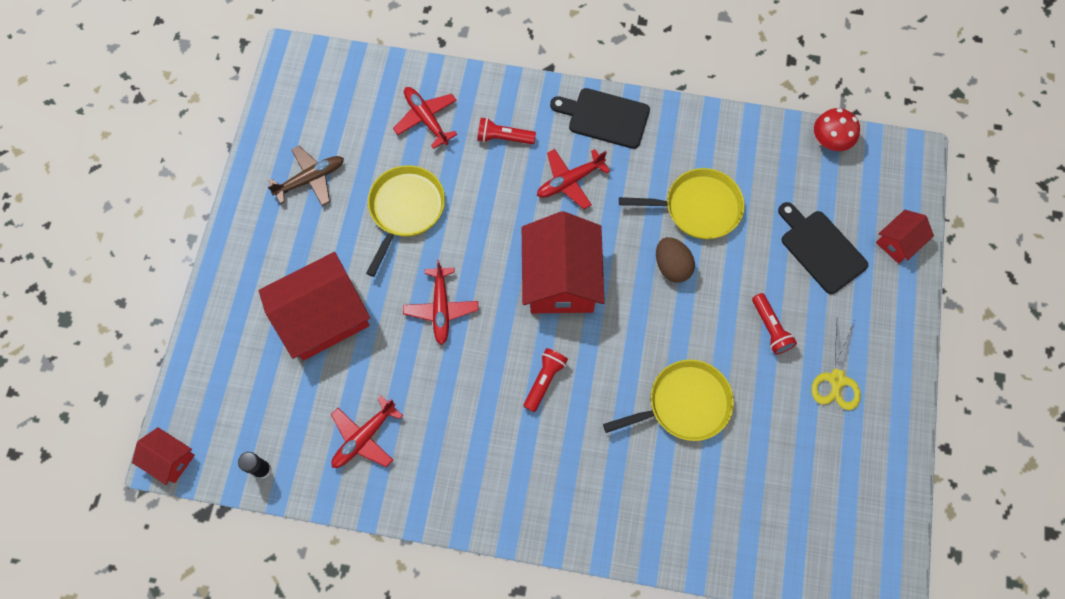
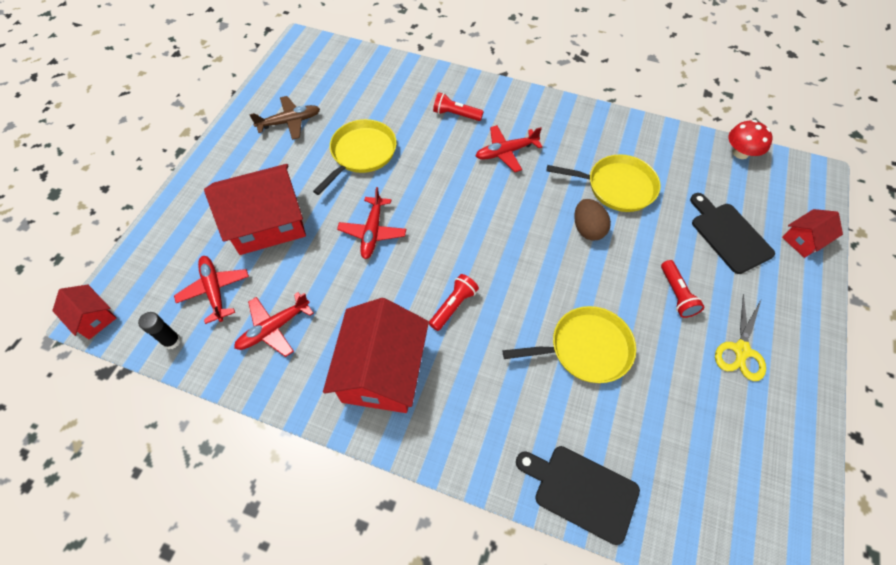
camera: 10 degrees right, 10 degrees down
red plane [393,87,457,149] -> red plane moved to [174,256,249,324]
red house [522,211,605,313] -> red house moved to [323,298,429,413]
black cutting board [550,88,650,149] -> black cutting board moved to [516,446,640,545]

